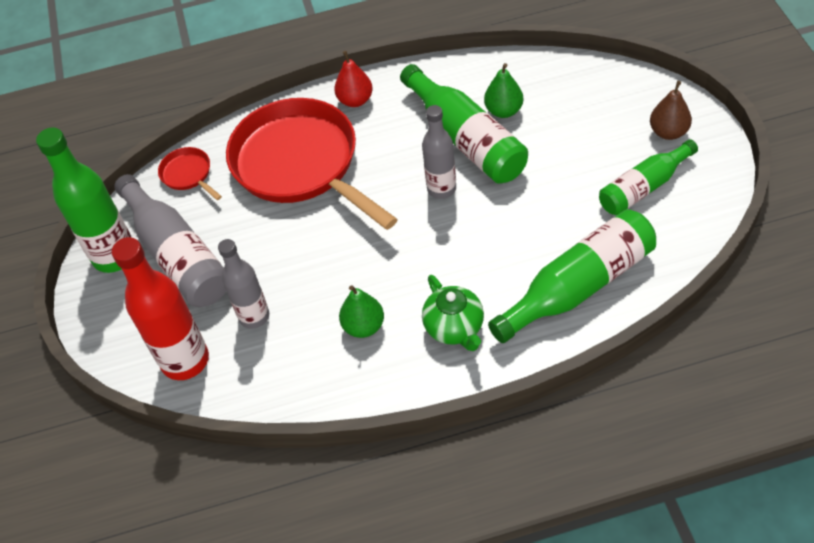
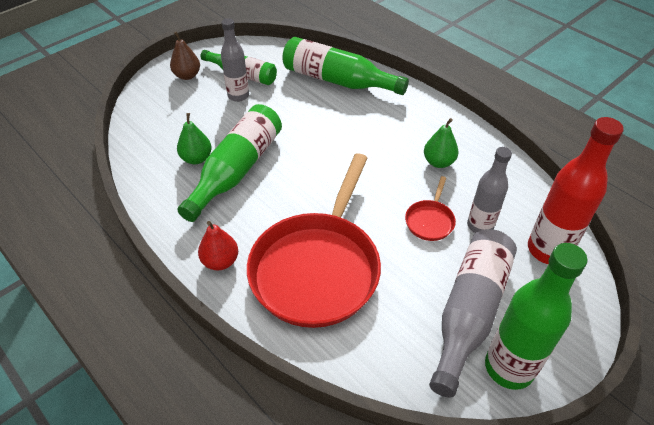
camera: 125 degrees left, 5 degrees down
red pan [158,147,222,200] -> red pan moved to [405,176,456,241]
grey bottle [422,105,456,199] -> grey bottle moved to [221,18,249,102]
green teapot [422,275,484,351] -> none

